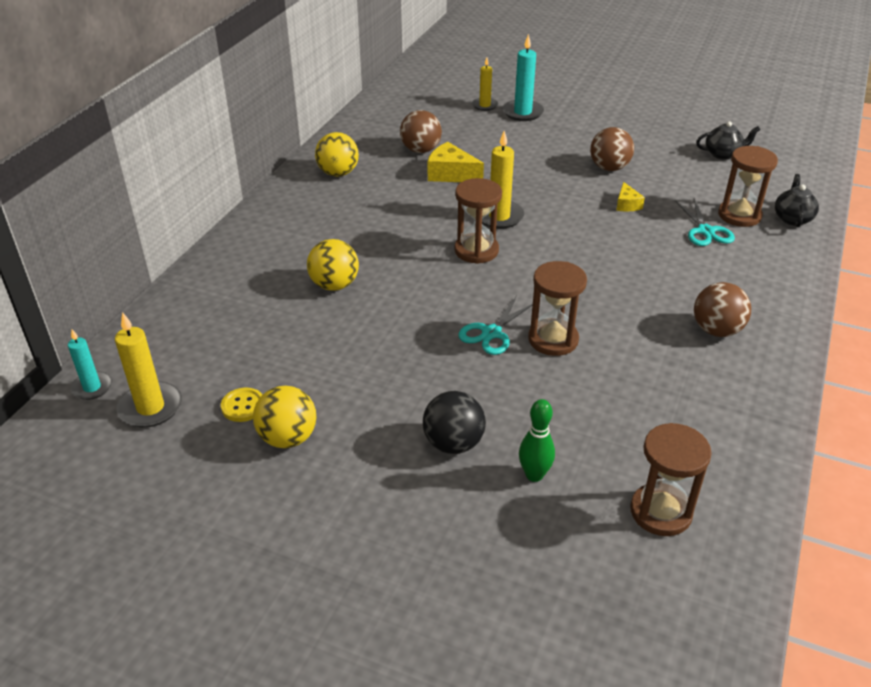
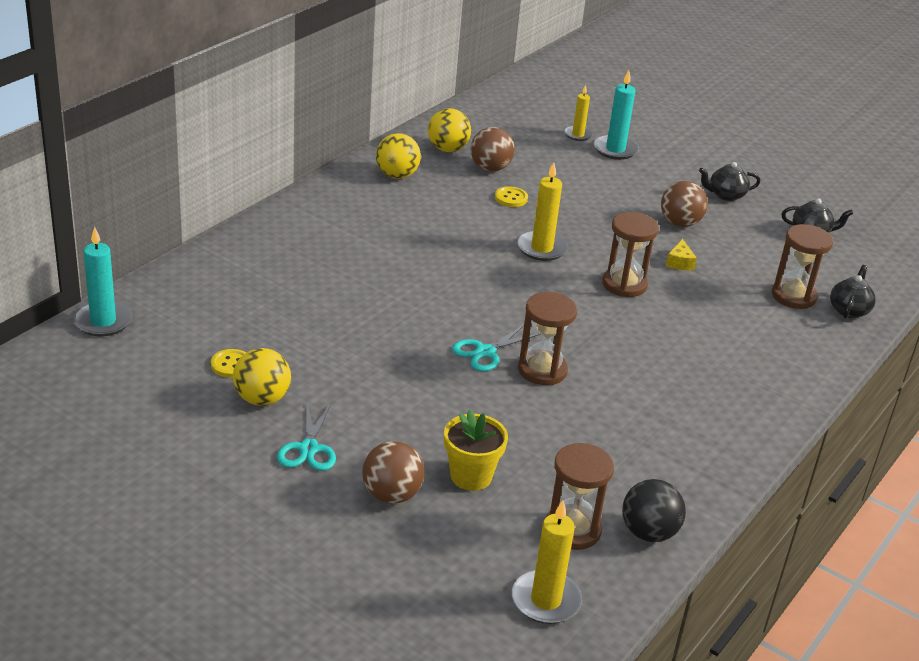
camera: 10 degrees right, 5 degrees down
turquoise candle [68,329,112,400] -> turquoise candle [73,227,133,337], size x1.56
yellow candle [115,312,182,428] -> yellow candle moved to [512,501,582,624]
yellow ball [307,239,359,291] -> yellow ball moved to [428,108,471,152]
black ball [423,391,486,454] -> black ball moved to [622,479,686,542]
yellow cheese [428,142,484,182] -> yellow button [495,186,528,207]
brown hourglass [454,178,502,264] -> brown hourglass moved to [602,212,659,297]
green bowling pin [519,399,555,482] -> yellow flower pot [444,410,508,491]
turquoise scissors [675,199,735,246] -> turquoise scissors moved to [277,403,336,471]
brown ball [694,282,751,337] -> brown ball moved to [362,441,425,504]
none -> black teapot [699,162,760,201]

